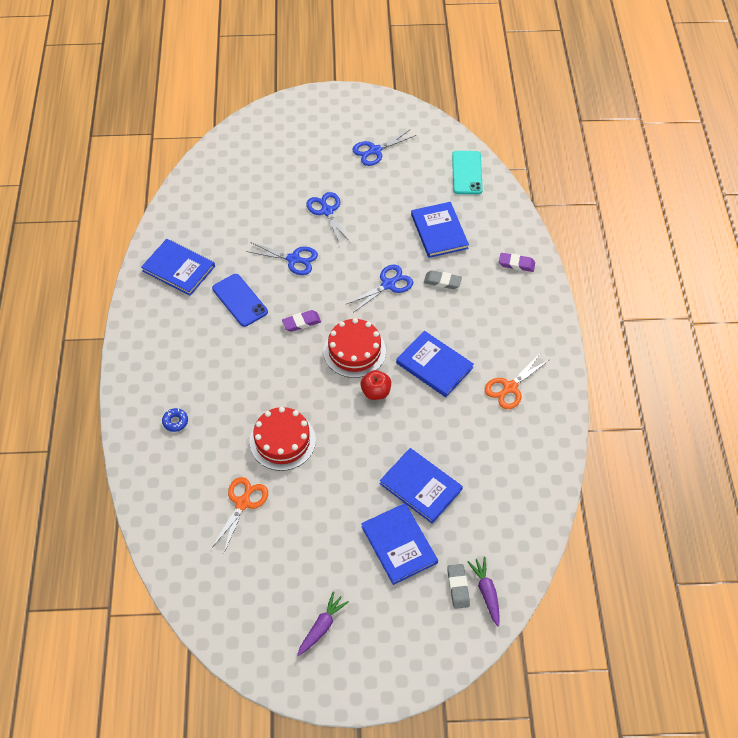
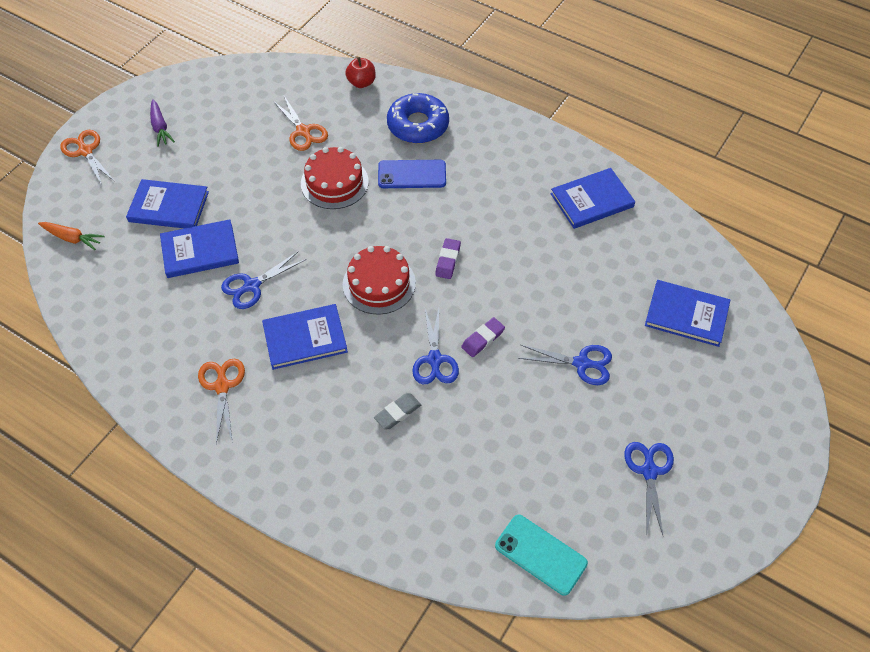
camera: 125 degrees right, 0 degrees up
blue donut [162,408,188,432] -> blue donut [387,93,449,144], size x2.43
blue phone [212,274,268,327] -> blue phone moved to [378,160,446,188]
blue scissors [246,242,318,275] -> blue scissors moved to [221,251,306,309]
red apple [361,370,391,400] -> red apple moved to [345,57,376,88]
blue book [411,202,469,258] -> blue book moved to [645,280,730,347]
grey eraser [447,564,470,609] -> none
purple carrot [467,557,500,627] -> orange carrot [38,222,105,250]
purple eraser [499,253,535,272] -> purple eraser moved to [461,317,505,357]
none -> orange scissors [60,130,114,185]

